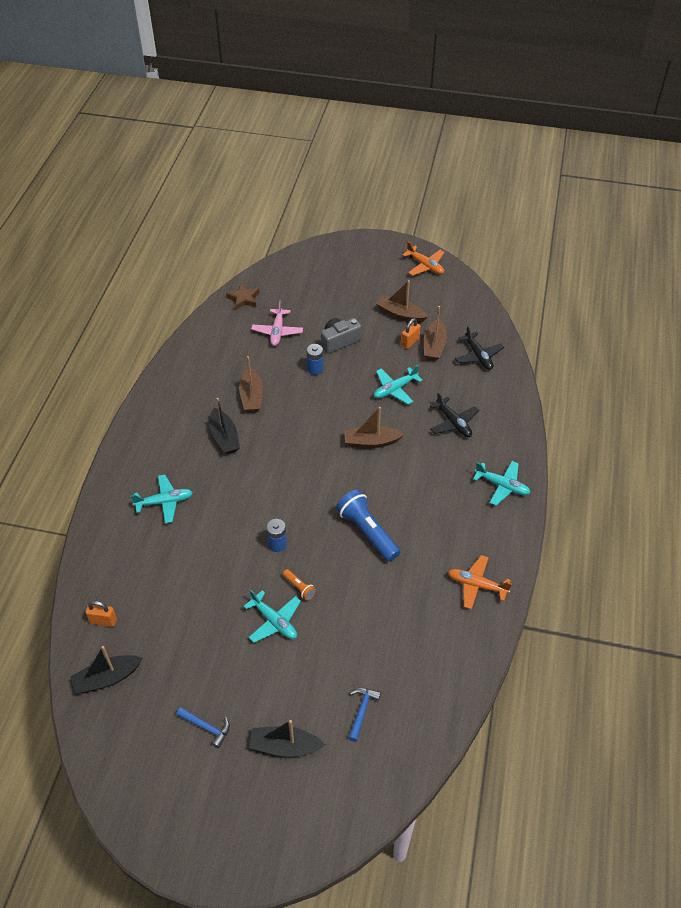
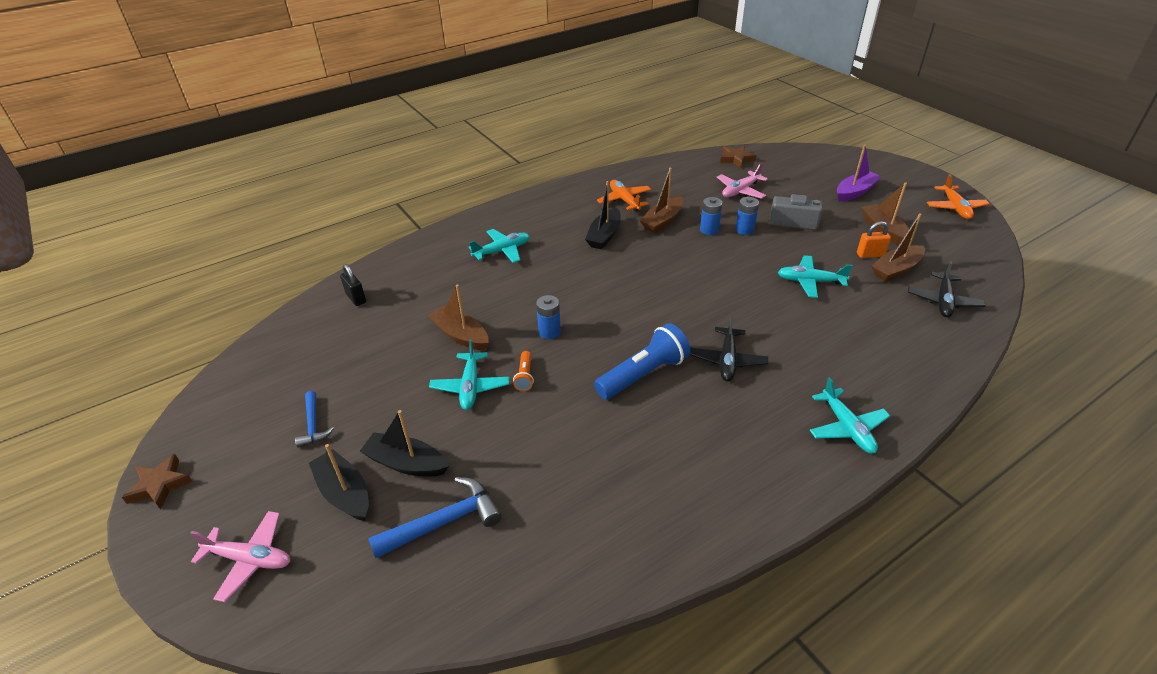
camera: 45 degrees right, 10 degrees down
black boat [70,646,143,694] -> black boat moved to [360,410,449,477]
orange padlock [86,601,117,627] -> black padlock [340,264,366,306]
turquoise plane [131,474,193,523] -> turquoise plane turned 60 degrees counterclockwise [469,229,530,263]
blue flashlight [336,489,400,562] -> blue flashlight turned 45 degrees clockwise [594,323,690,400]
brown boat [344,407,404,448] -> brown boat moved to [428,284,489,351]
blue hammer [348,688,381,742] -> blue hammer [368,477,502,558], size x1.61
black plane [430,392,479,437] -> black plane moved to [690,315,768,381]
orange plane [448,555,512,609] -> orange plane moved to [597,180,651,212]
none -> brown star [122,454,193,510]
none -> pink plane [191,511,290,602]
none -> blue battery [700,197,723,235]
none -> purple boat [837,145,882,202]

